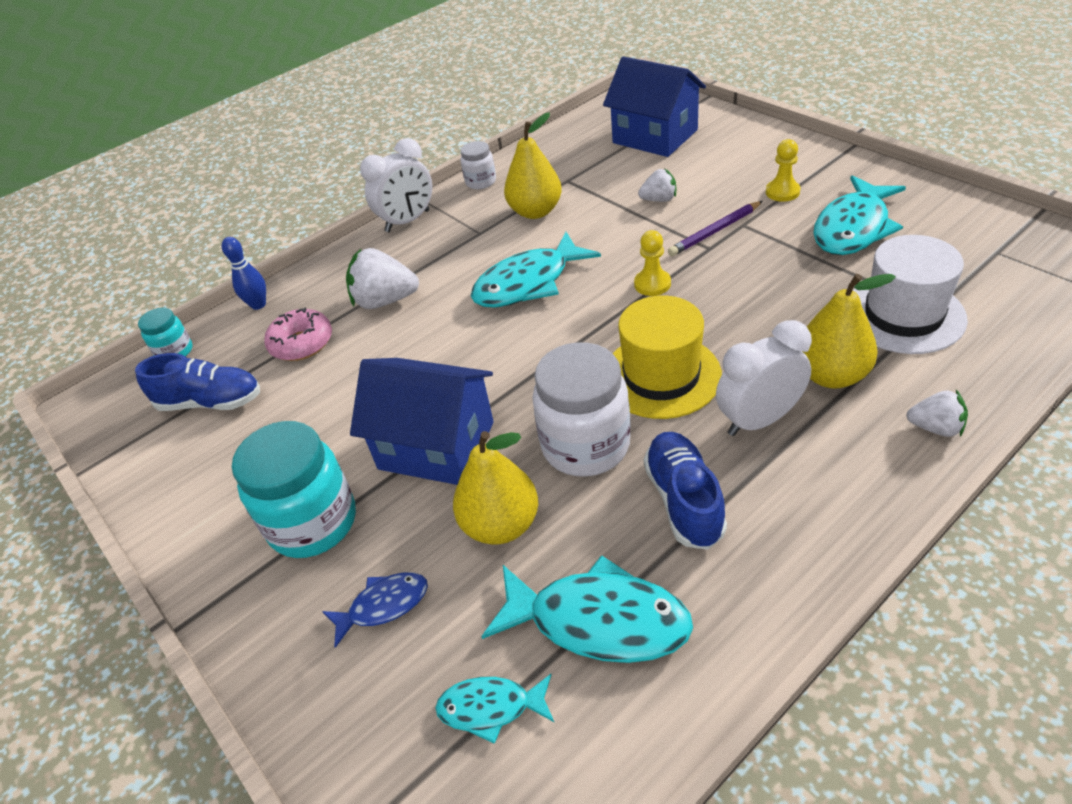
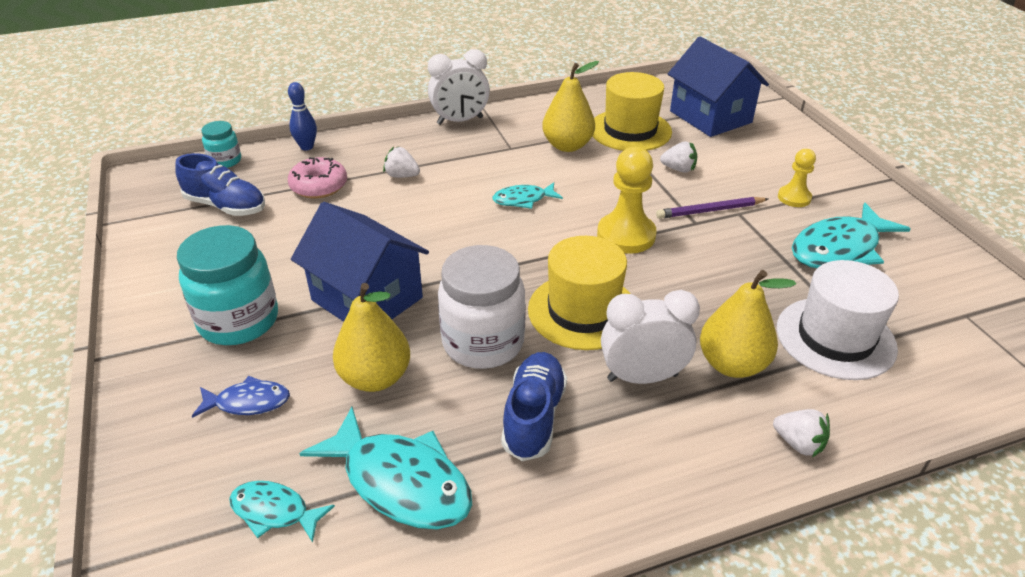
camera: 15 degrees right, 5 degrees down
white strawberry [346,248,419,309] -> white strawberry [383,147,420,178], size x0.59
white jar [461,141,496,189] -> none
turquoise fish [471,232,601,308] -> turquoise fish [492,182,563,209], size x0.55
yellow pawn [634,230,671,296] -> yellow pawn [597,147,657,254], size x1.69
none -> yellow hat [592,72,672,151]

